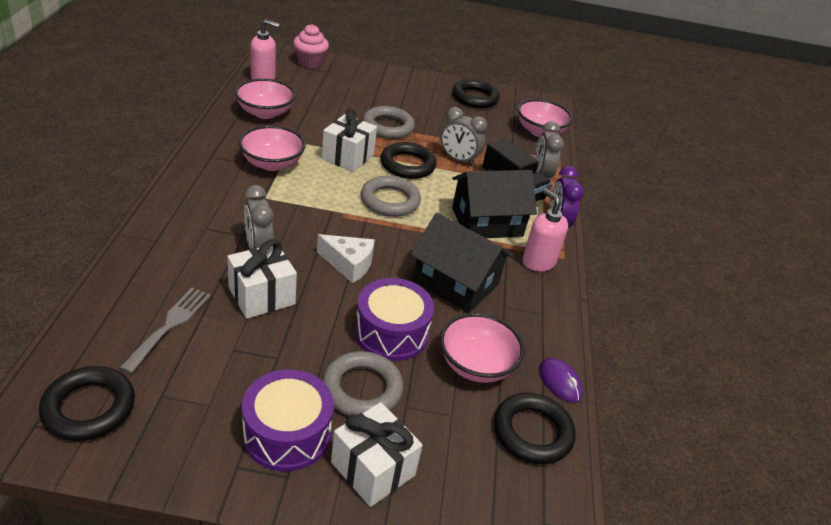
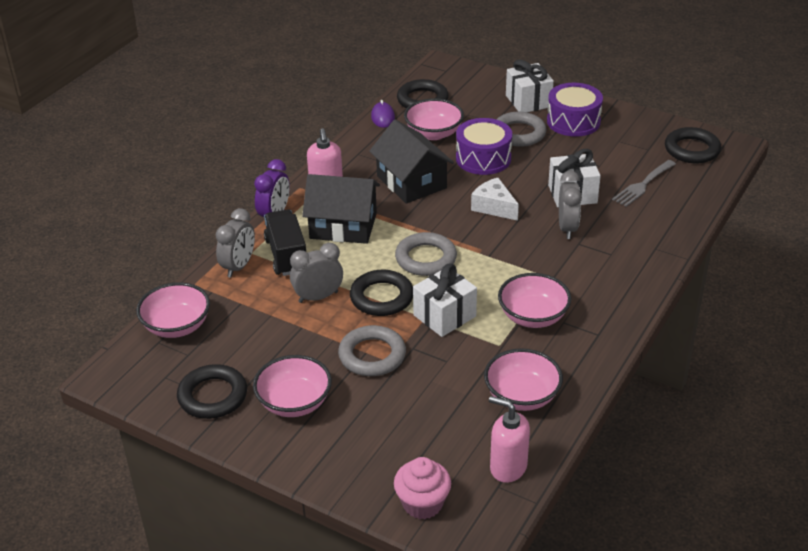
camera: 150 degrees left, 0 degrees up
grey clock [440,107,487,166] -> grey clock turned 75 degrees counterclockwise [290,243,343,303]
none -> pink bowl [253,355,332,417]

